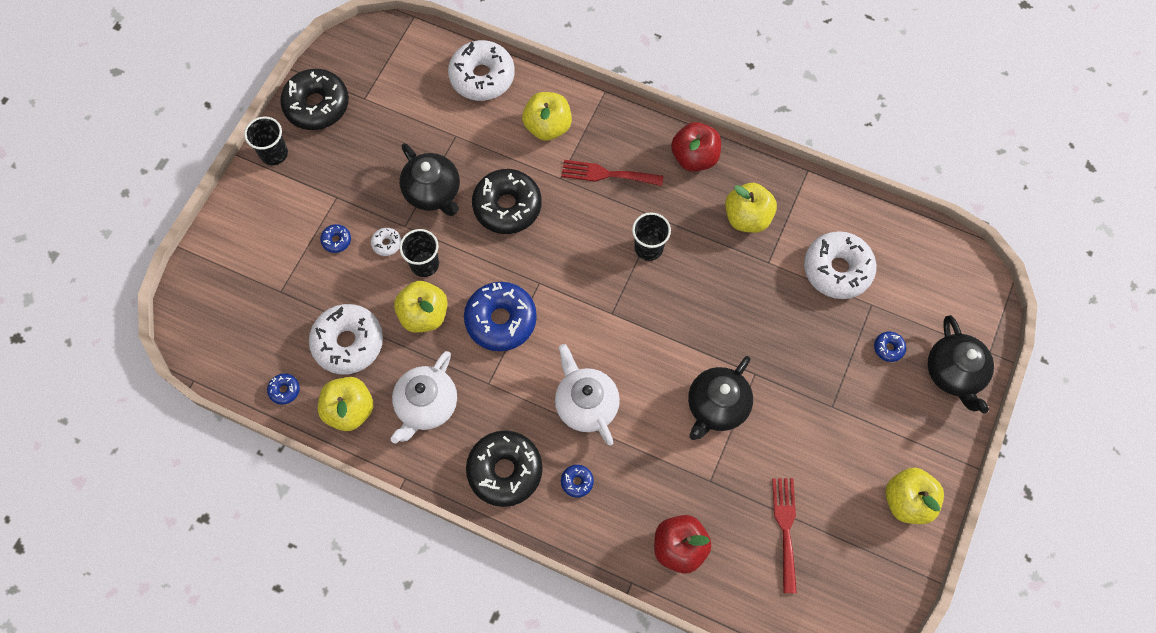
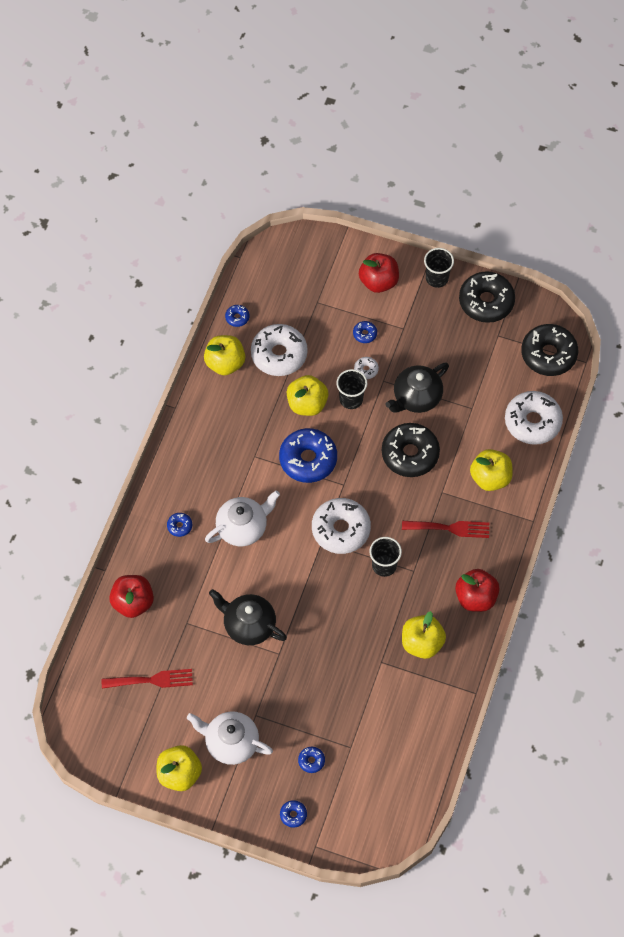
camera: 85 degrees right, 5 degrees down
white teapot [390,351,457,444] -> white teapot moved to [187,712,273,765]
black donut [466,430,543,507] -> black donut moved to [521,324,578,376]
red fork [561,160,663,186] -> red fork turned 90 degrees clockwise [402,521,489,538]
white donut [804,231,876,299] -> white donut moved to [312,498,371,554]
black teapot [928,315,994,414] -> blue donut [280,800,307,828]
none -> red apple [359,253,399,293]

